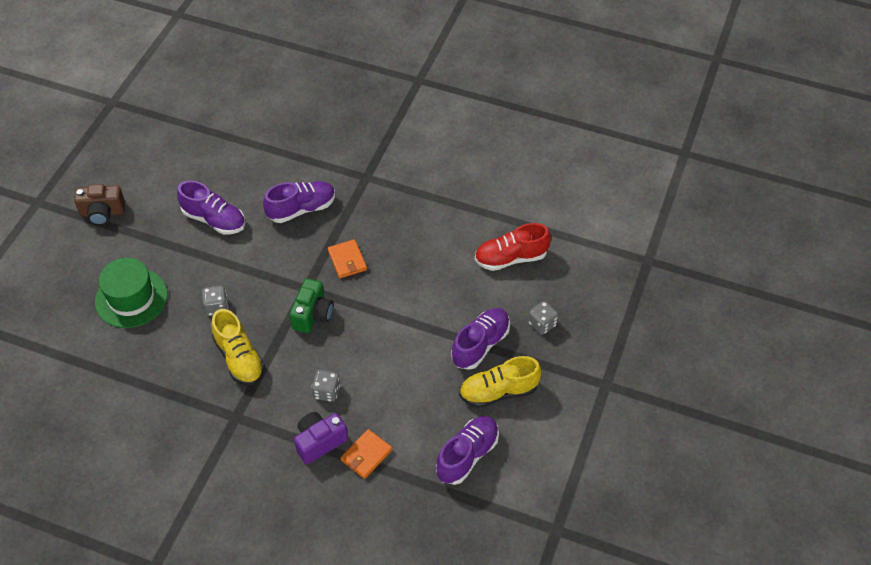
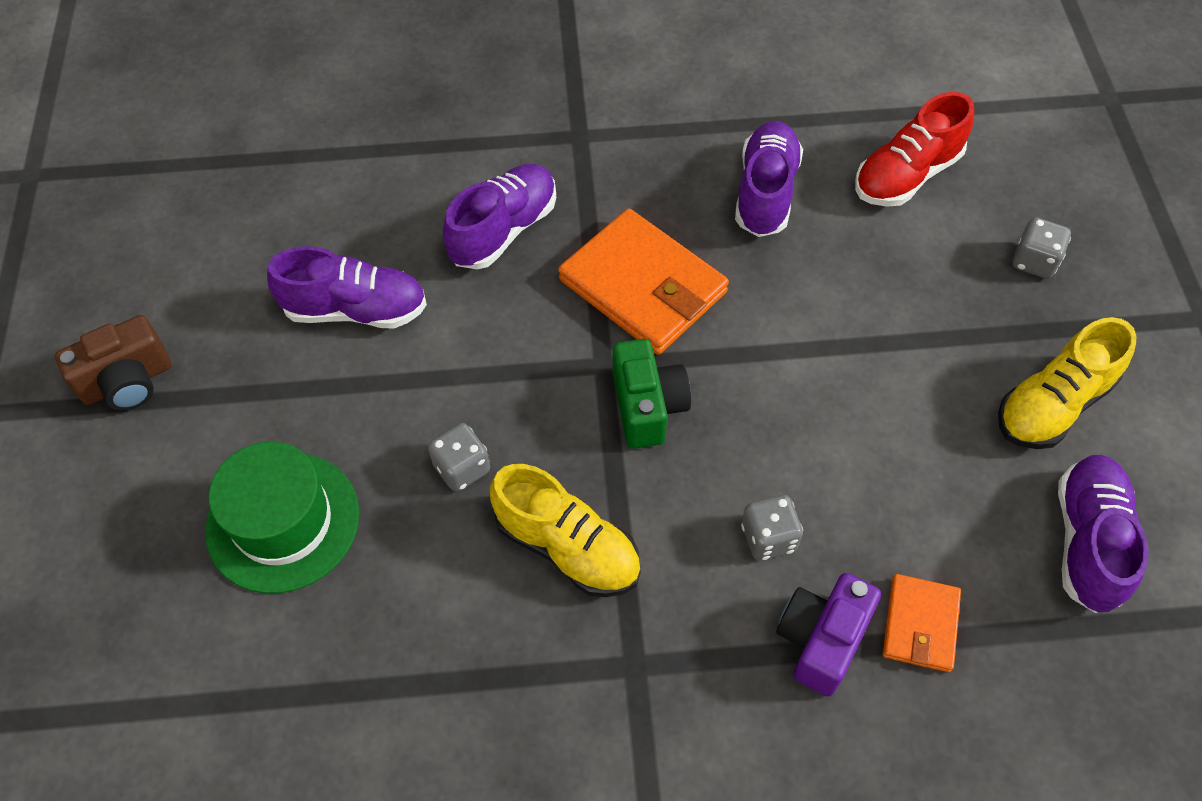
camera: 25 degrees left, 5 degrees up
orange wallet [328,239,367,278] -> orange wallet [558,209,729,355], size x1.87
purple shoe [452,308,510,370] -> purple shoe moved to [735,121,803,237]

